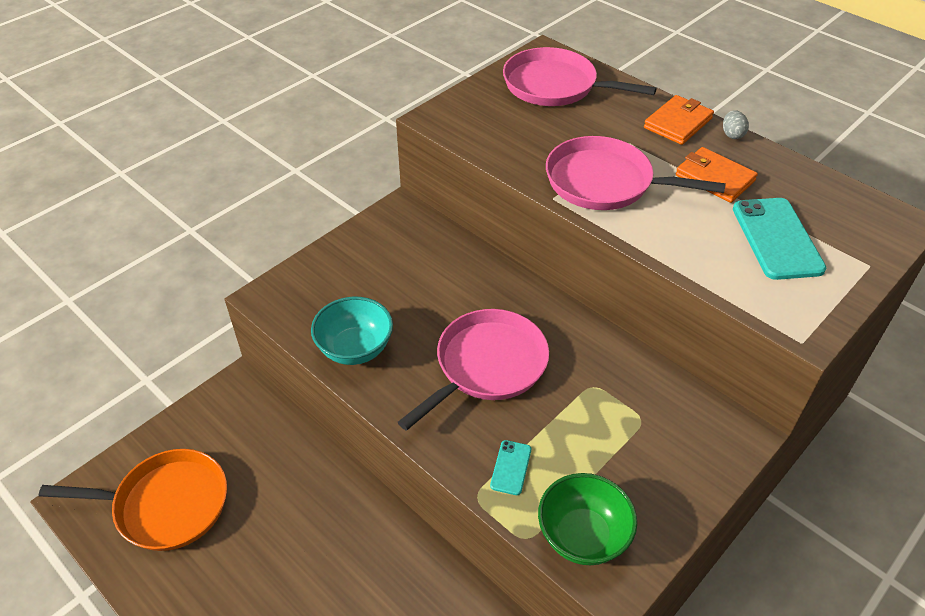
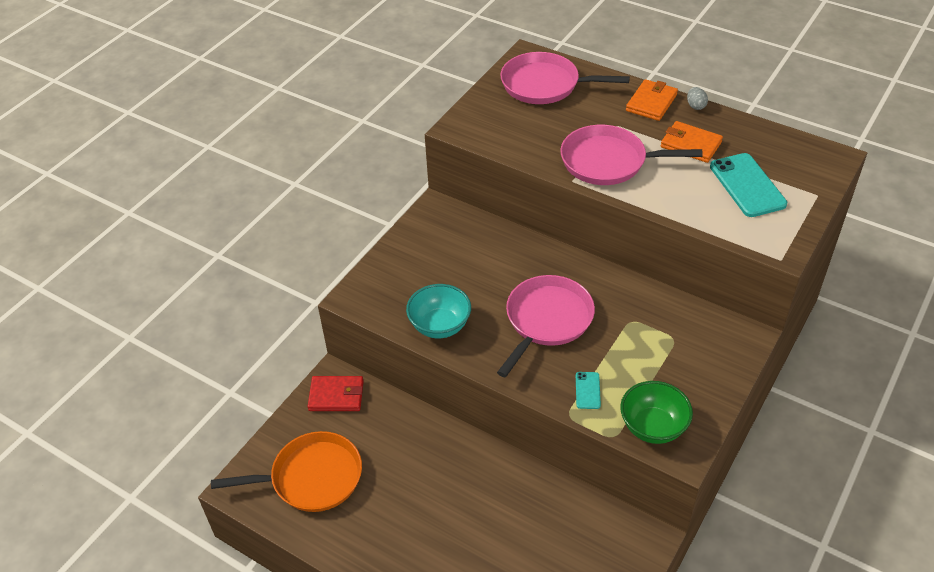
camera: 10 degrees left, 0 degrees up
none -> red wallet [307,376,364,411]

